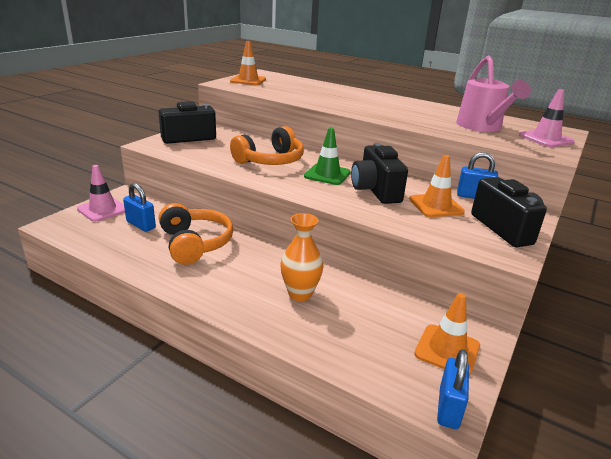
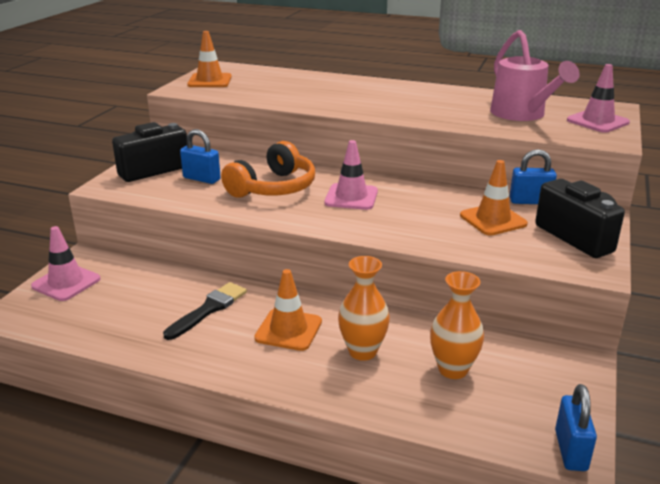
camera: 10 degrees left, 0 degrees up
blue padlock [123,183,156,232] -> blue padlock moved to [180,129,221,184]
orange headphones [159,203,233,265] -> black brush [163,282,247,340]
green traffic cone [304,128,351,185] -> pink traffic cone [324,140,378,210]
black camera [351,143,408,204] -> none
orange traffic cone [414,293,480,376] -> orange traffic cone moved to [254,269,322,351]
none -> orange vase [430,271,484,379]

